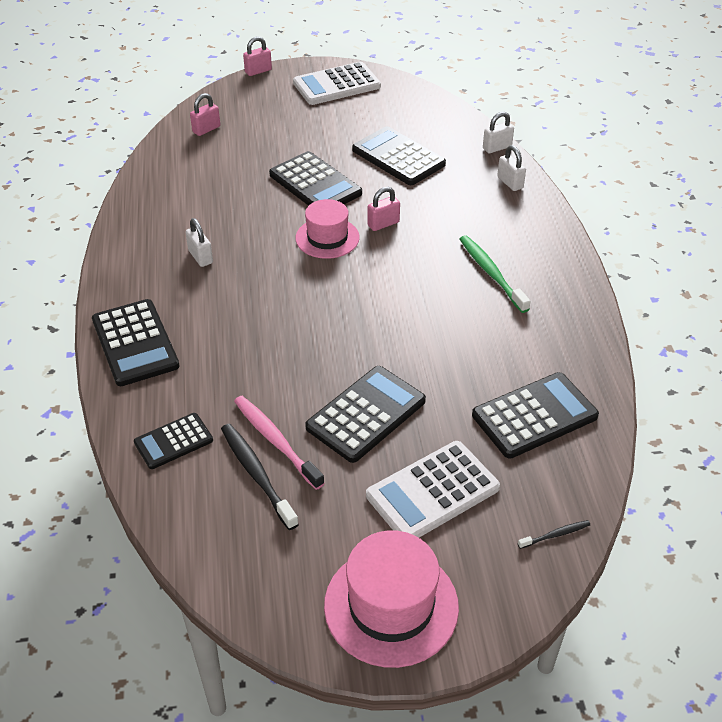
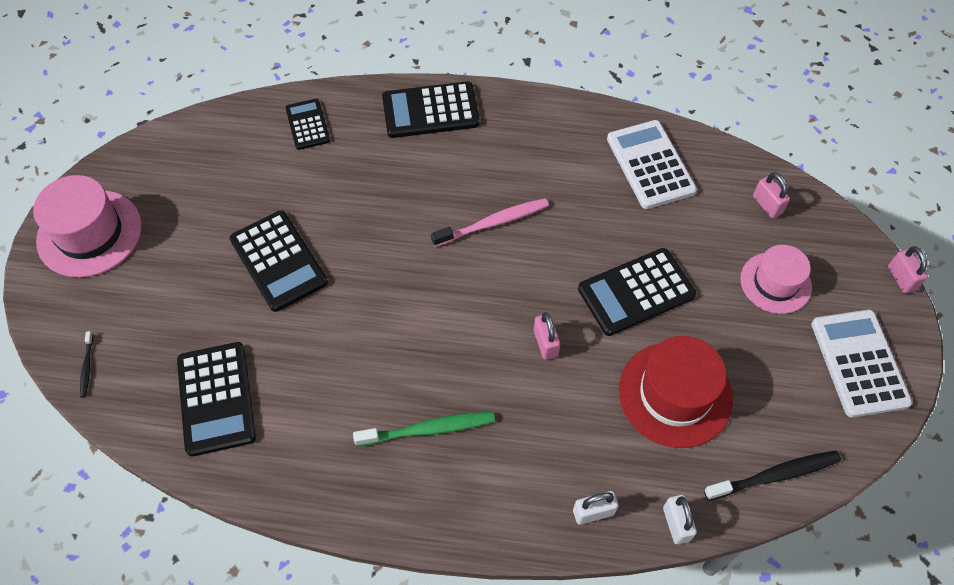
camera: 105 degrees right, 15 degrees up
white padlock [185,218,213,267] -> none
black toothbrush [221,424,299,530] -> black toothbrush moved to [704,451,841,501]
pink toothbrush [234,396,325,490] -> pink toothbrush moved to [431,198,549,247]
pink hat [296,199,360,259] -> pink hat moved to [740,245,812,314]
black calculator [352,126,446,185] -> red hat [619,336,733,448]
white calculator [366,441,500,538] -> white calculator moved to [607,120,697,209]

